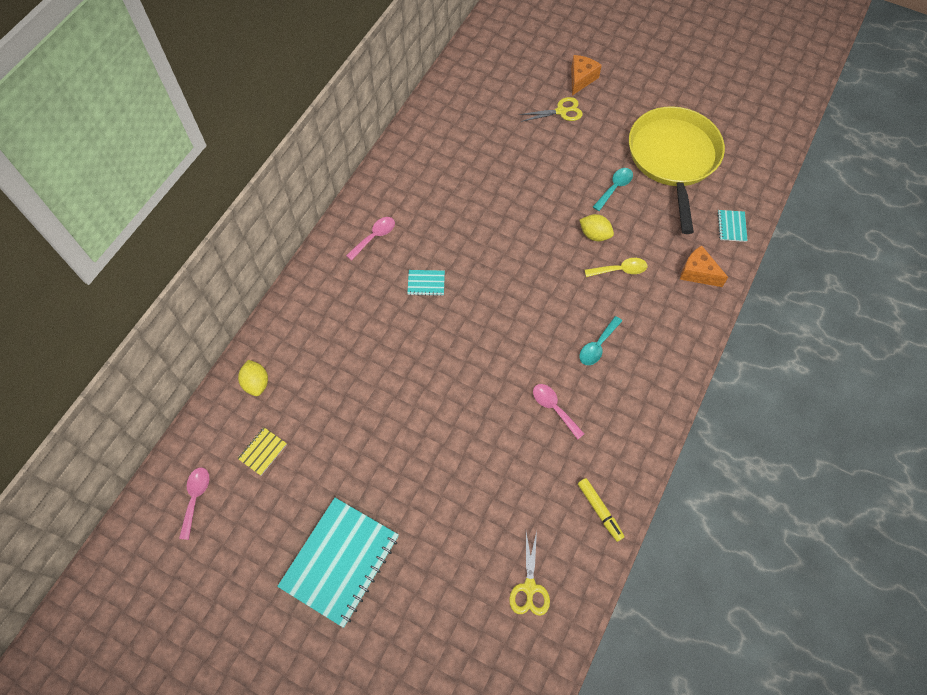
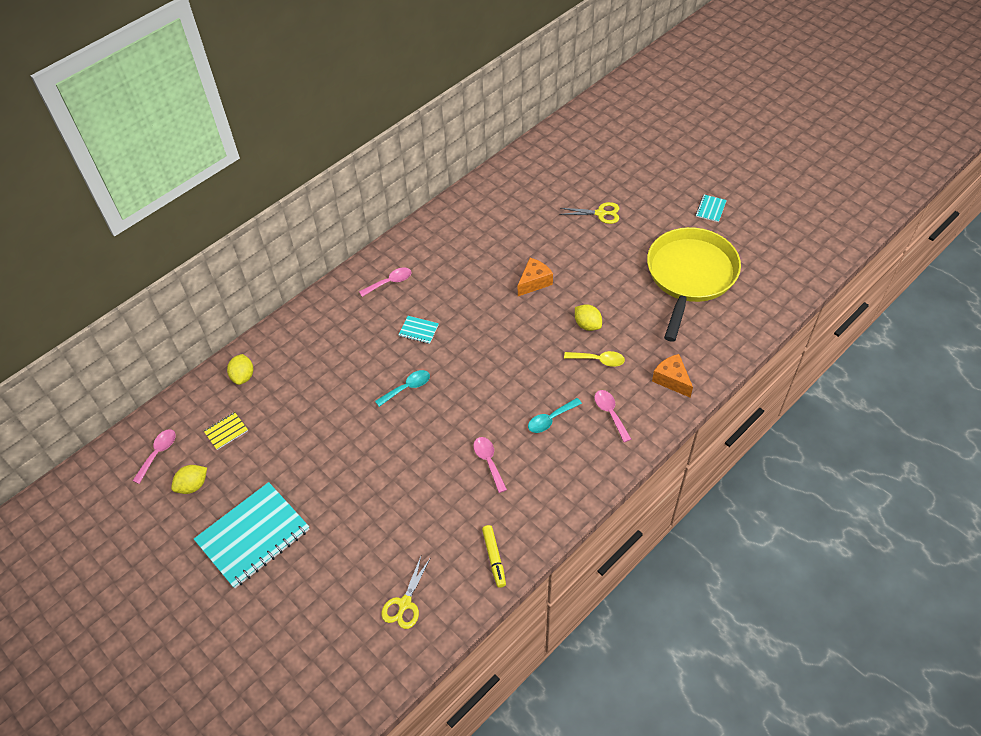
camera: 20 degrees right, 10 degrees down
orange cheese [571,55,602,96] -> orange cheese moved to [518,258,553,296]
turquoise spoon [593,168,633,211] -> turquoise spoon moved to [375,370,430,407]
turquoise notebook [717,210,748,242] -> turquoise notebook moved to [696,195,727,222]
none -> yellow lemon [171,465,207,494]
none -> pink spoon [594,390,631,442]

